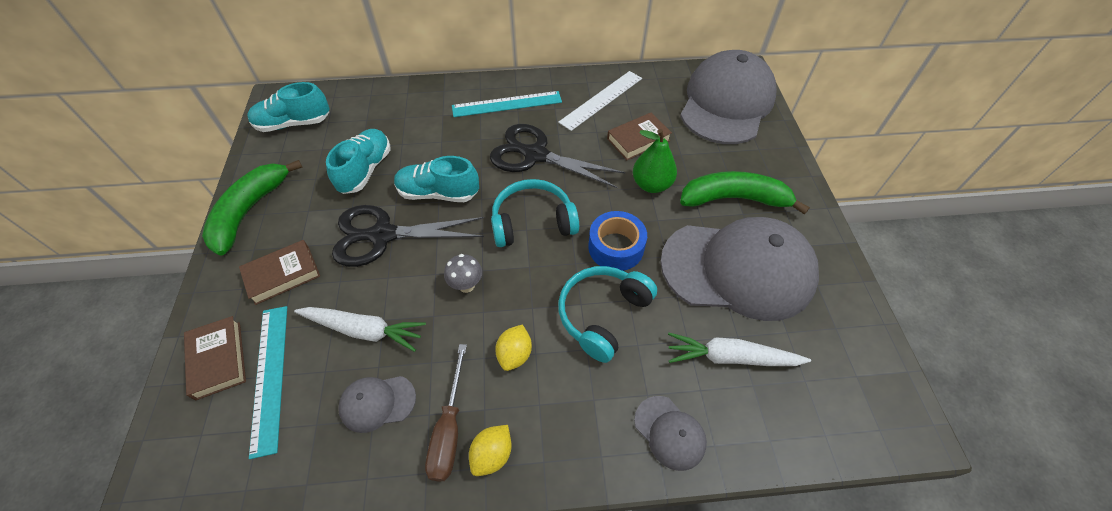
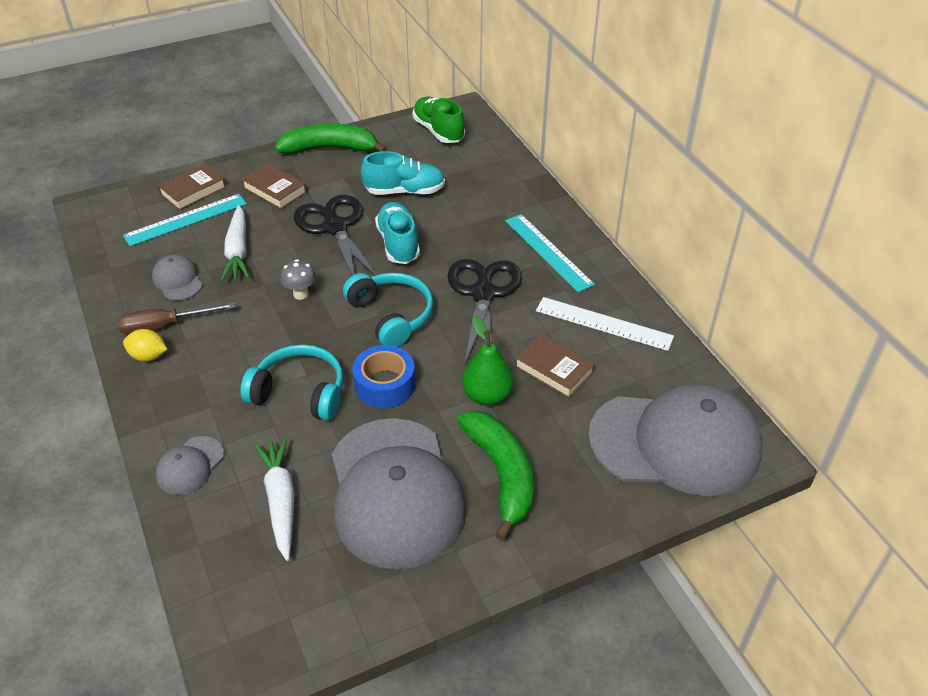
camera: 70 degrees right, 10 degrees down
turquoise shoe [247,82,330,132] -> green shoe [413,97,465,143]
yellow lemon [495,324,532,371] -> none

